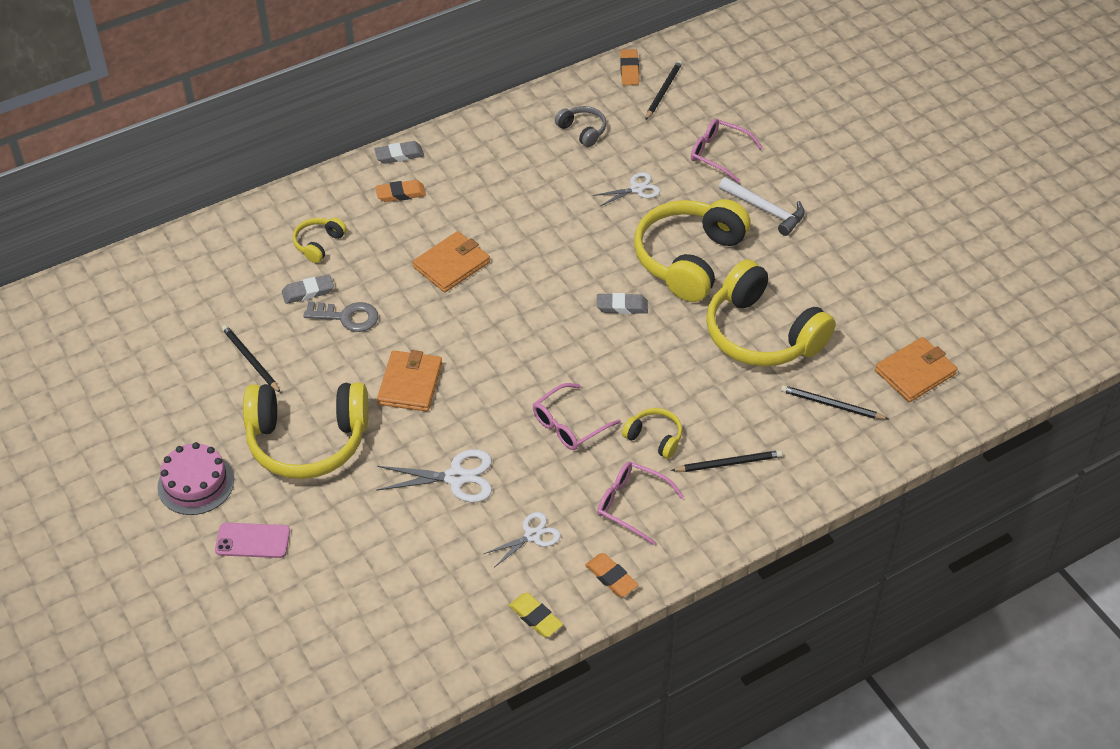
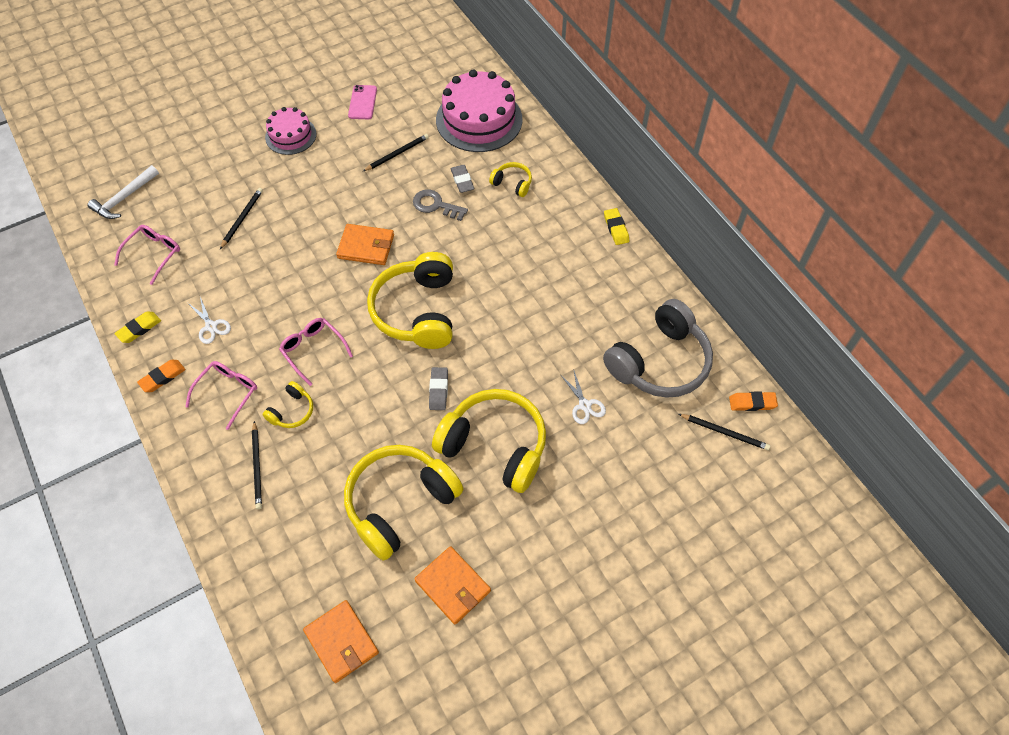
camera: 90 degrees right, 10 degrees up
pink phone [215,523,290,558] -> pink phone moved to [348,85,377,119]
yellow headphones [243,382,369,479] -> yellow headphones moved to [367,252,453,349]
grey key [303,301,378,332] -> grey key turned 105 degrees clockwise [413,190,468,221]
grey eraser [374,141,424,164] -> yellow eraser [604,208,629,245]
orange eraser [375,180,426,202] -> none
white scissors [376,449,492,502] -> none
orange wallet [413,231,490,292] -> orange wallet moved to [414,546,491,625]
grey headphones [555,106,606,147] -> grey headphones [603,299,713,398], size x2.21
pink glasses [691,119,763,183] -> pink glasses moved to [114,225,180,285]
white hammer [719,177,805,236] -> white hammer moved to [88,165,159,219]
black pencil [781,385,888,420] -> black pencil moved to [220,188,263,249]
none -> pink cake [436,69,522,152]

